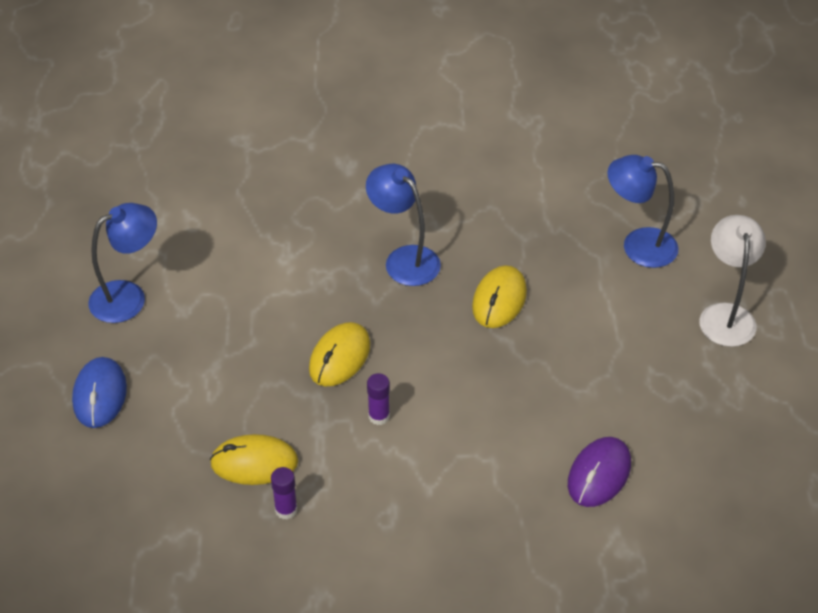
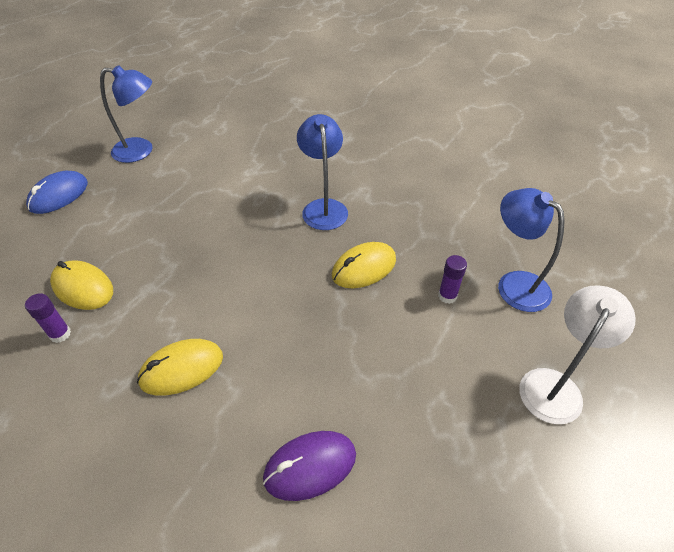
camera: 35 degrees right, 0 degrees up
yellow mouse [309,322,370,386] -> yellow mouse moved to [137,339,223,396]
purple glue stick [367,373,390,425] -> purple glue stick moved to [438,255,467,304]

